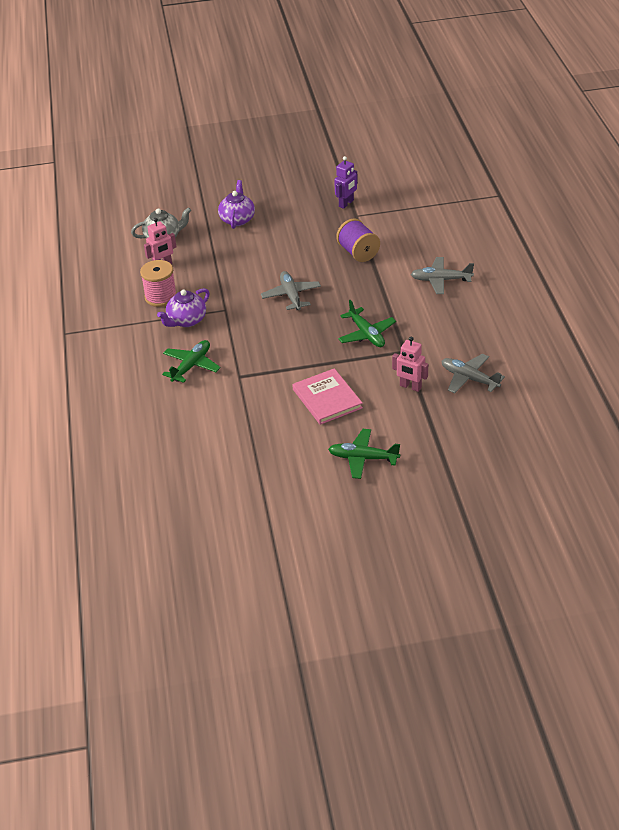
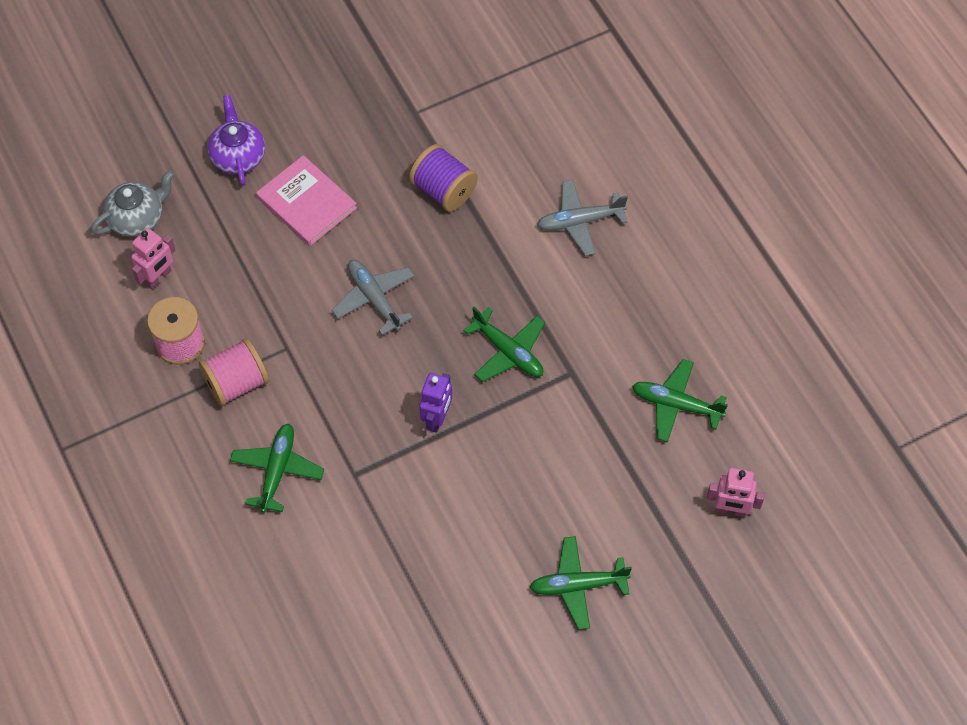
camera: 20 degrees left, 20 degrees up
purple teapot [157,288,210,327] -> pink spool [199,338,269,406]
pink book [292,368,363,425] -> pink book moved to [256,155,357,246]
purple robot [334,156,358,209] -> purple robot moved to [419,373,452,433]
pink robot [392,336,428,392] -> pink robot moved to [707,468,765,517]
grey plane [442,354,505,393] -> green plane [632,359,728,442]

